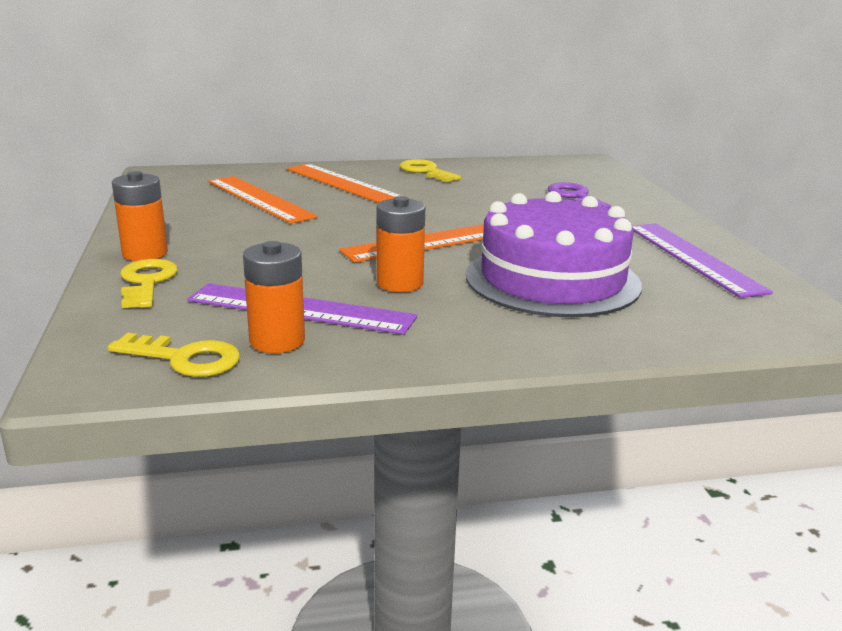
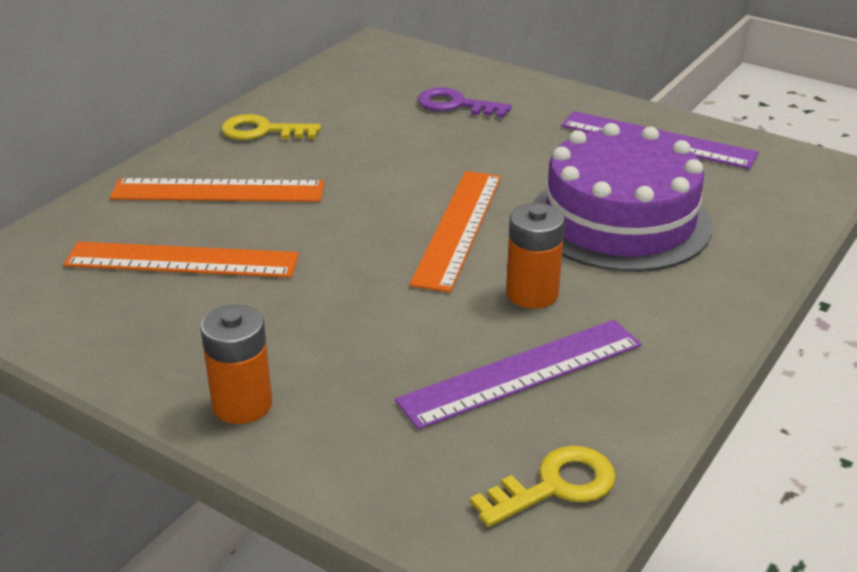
camera: 45 degrees left, 10 degrees up
yellow key [120,259,178,308] -> none
orange battery [243,241,305,353] -> none

